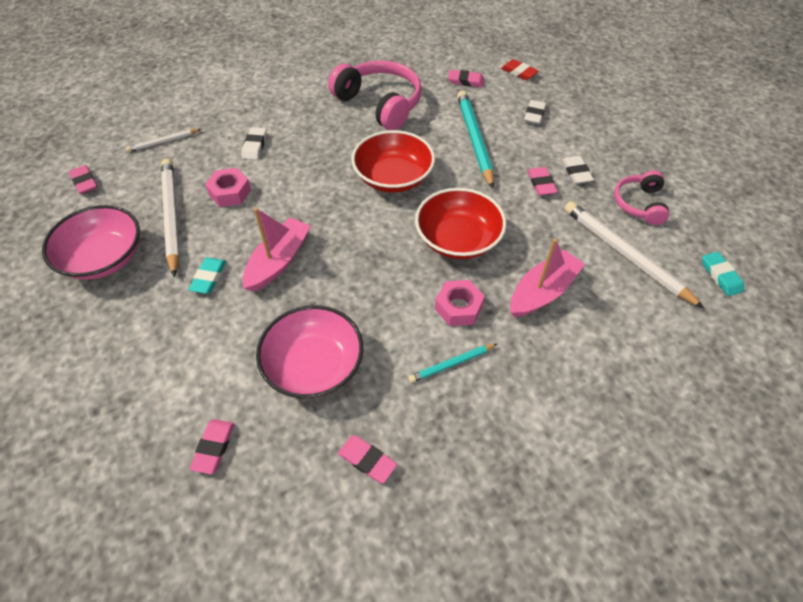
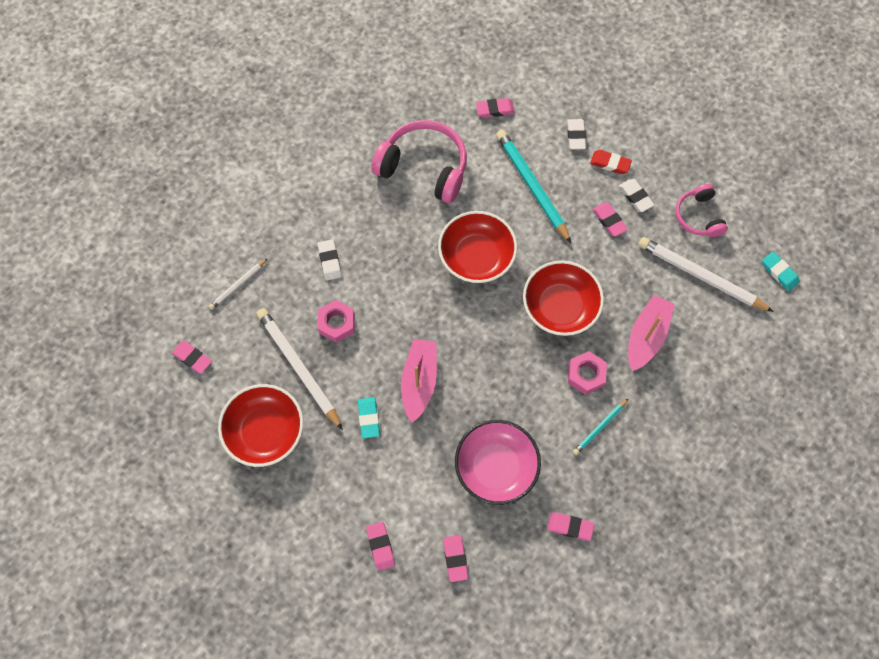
camera: 20 degrees left, 15 degrees up
pink bowl [42,205,140,280] -> red bowl [218,384,303,467]
red eraser [501,59,538,80] -> red eraser moved to [590,150,632,174]
none -> pink eraser [366,522,395,571]

